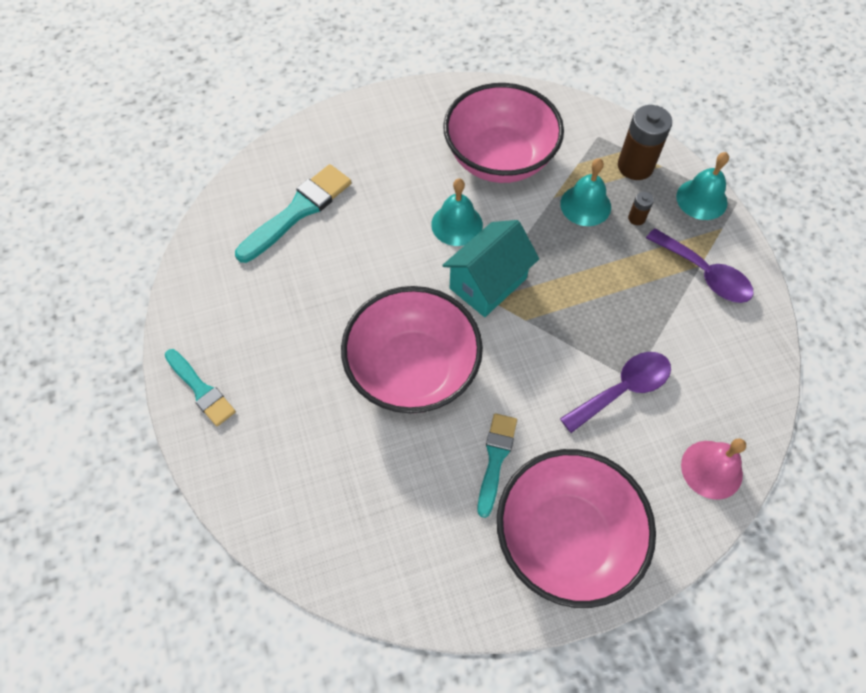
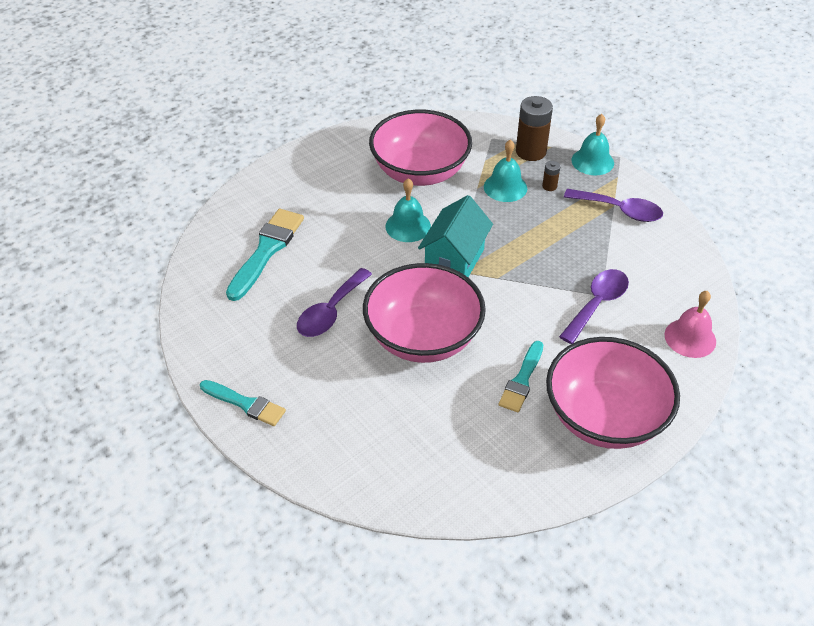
camera: 20 degrees left, 15 degrees down
turquoise brush [477,413,517,518] -> turquoise brush turned 150 degrees counterclockwise [499,341,544,412]
none -> purple spoon [297,268,372,337]

